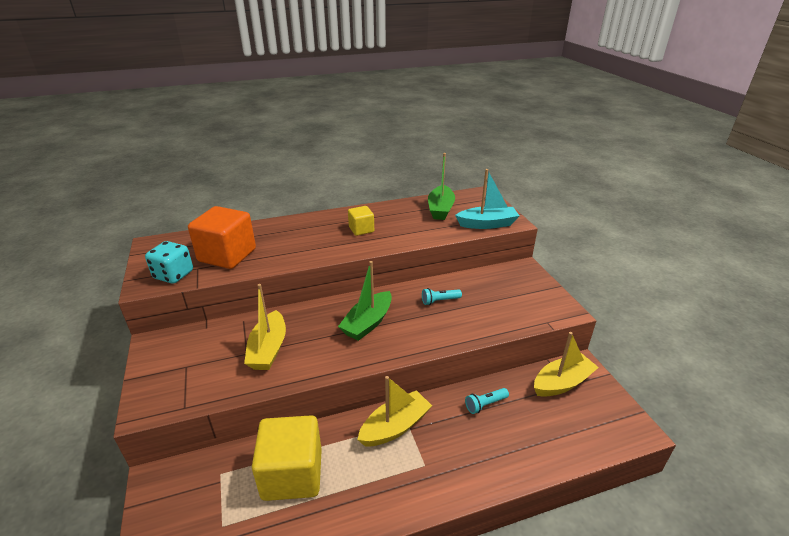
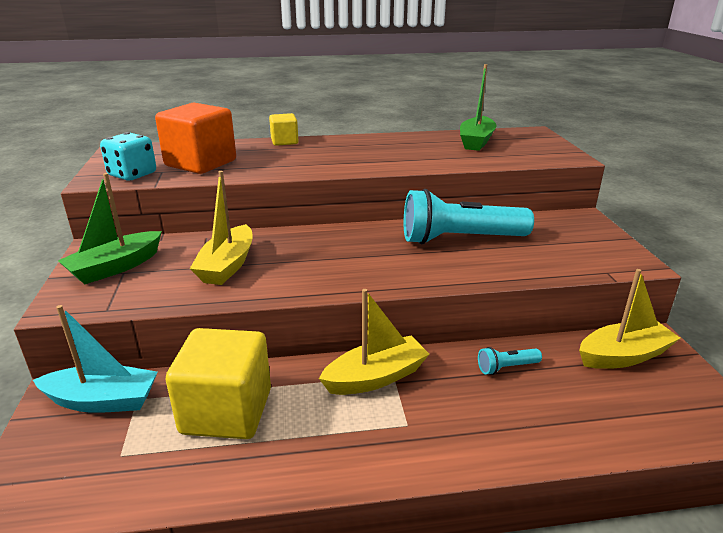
camera: 10 degrees right, 5 degrees down
green boat [338,261,392,341] -> green boat moved to [58,173,162,284]
yellow cube [348,206,374,236] -> yellow cube moved to [269,113,298,146]
turquoise flashlight [422,288,462,305] -> turquoise flashlight [404,189,534,244], size x2.39
turquoise boat [455,169,519,229] -> turquoise boat moved to [33,305,158,413]

